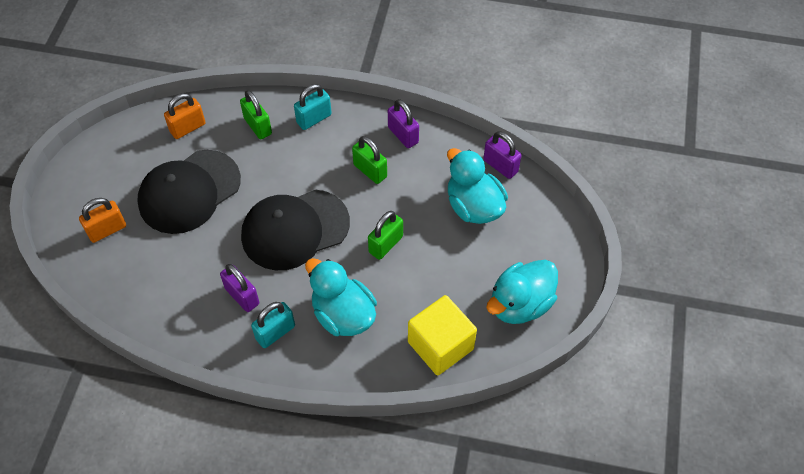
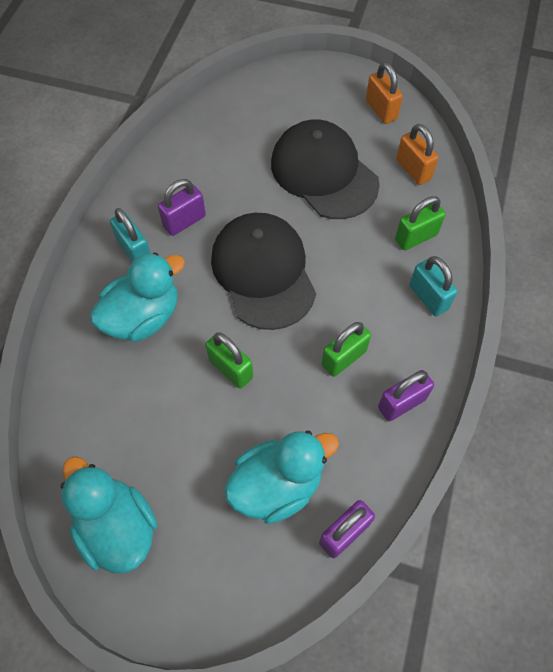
camera: 95 degrees right, 5 degrees up
orange padlock [79,198,126,243] -> orange padlock moved to [366,62,403,124]
yellow cube [408,295,477,375] -> none

